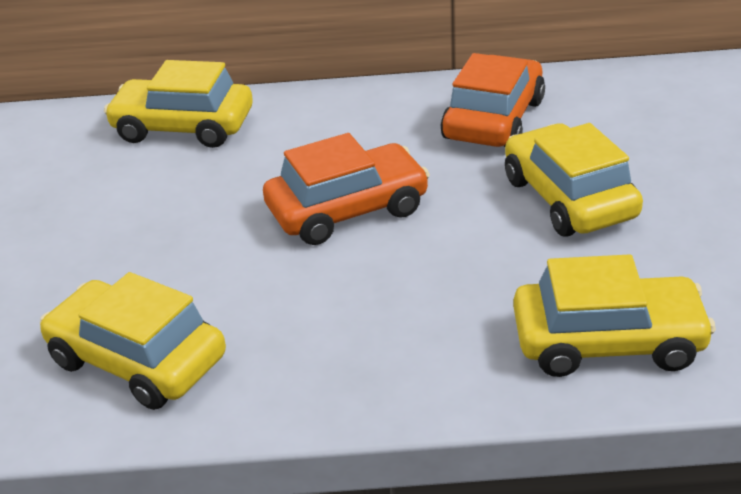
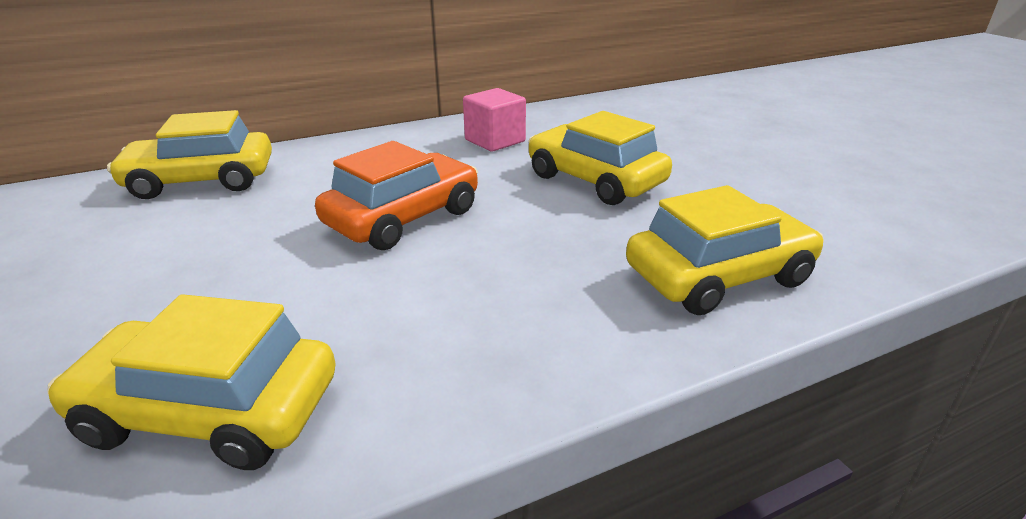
camera: 25 degrees left, 5 degrees down
orange car [441,53,545,147] -> pink cube [463,88,526,152]

